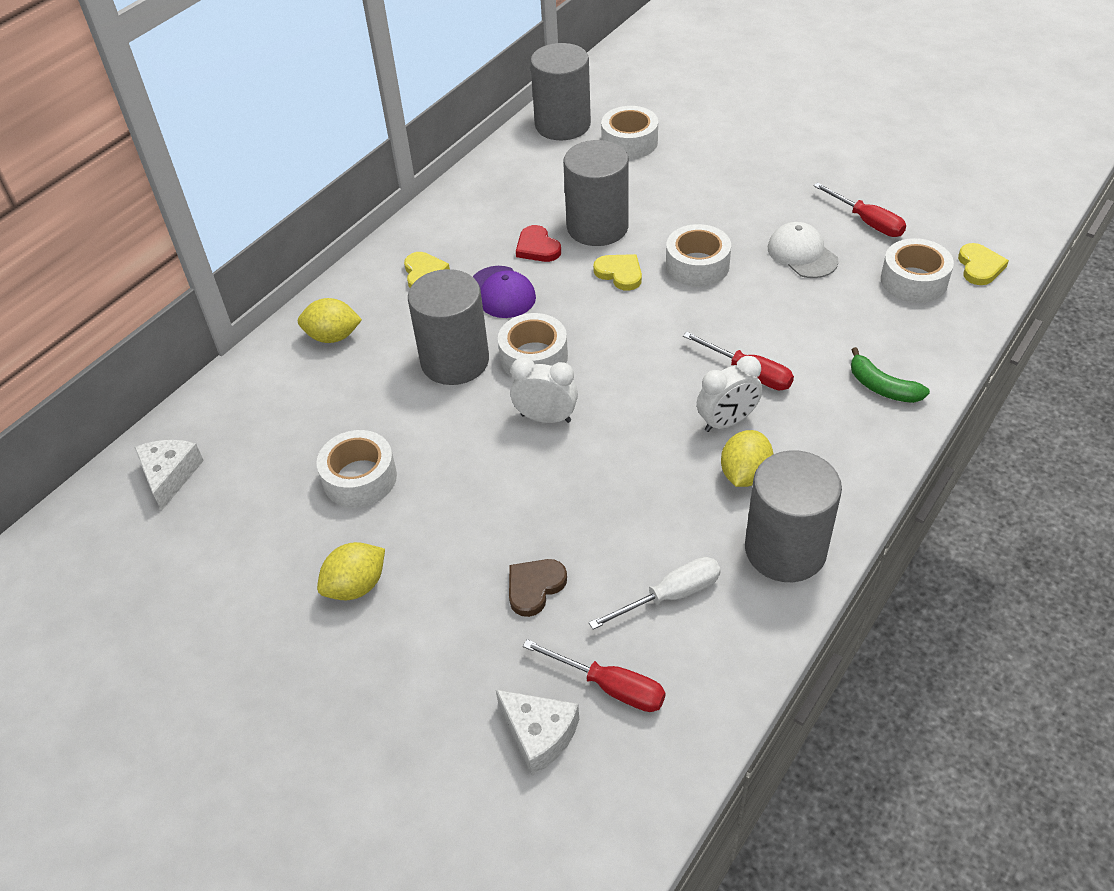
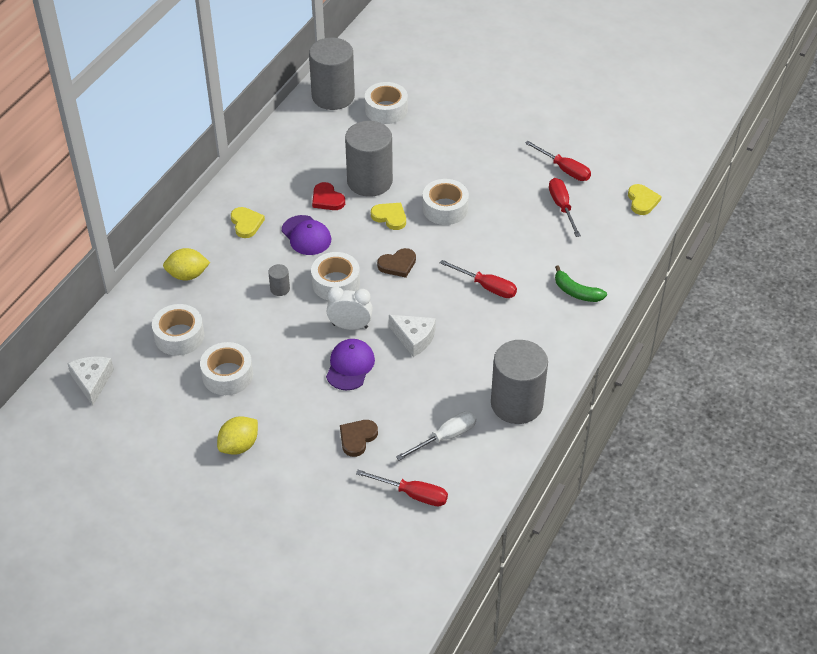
camera: 10 degrees left, 0 degrees up
grey cylinder [408,269,489,385] -> grey cylinder [268,264,290,296], size x0.40
white cheese [496,690,579,775] -> white cheese moved to [389,315,436,357]
white clock [697,356,762,432] -> none
yellow lemon [721,430,773,487] -> none
white cap [768,222,839,278] -> none
white tape [881,238,954,303] -> white tape moved to [152,304,204,356]
none -> purple cap [326,339,375,390]
none -> brown heart [377,248,416,278]
none -> red screwdriver [549,178,581,237]

